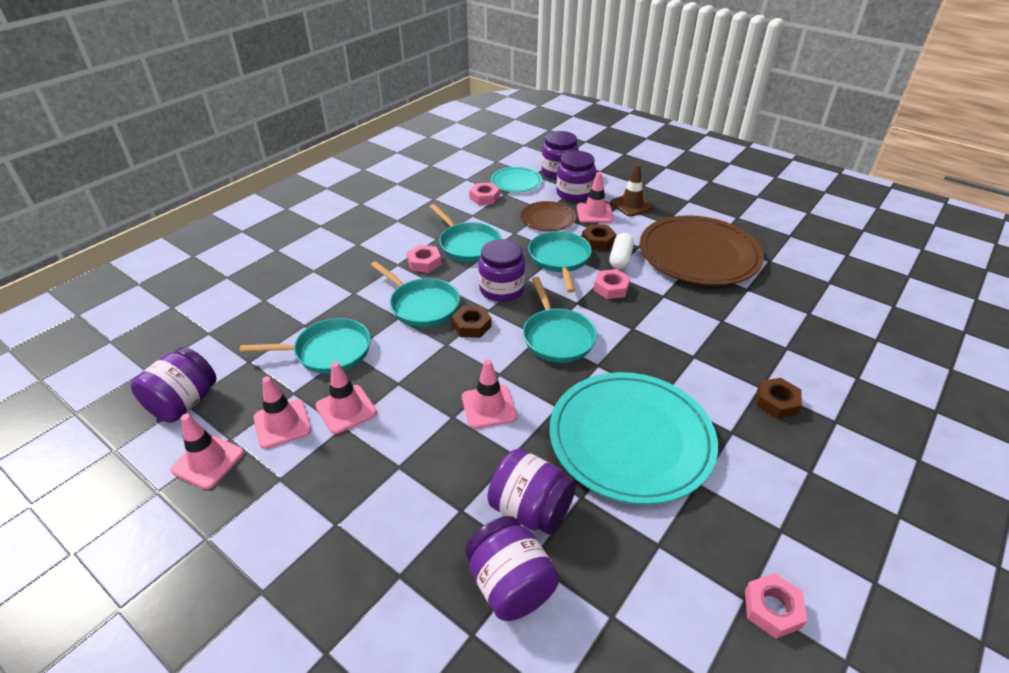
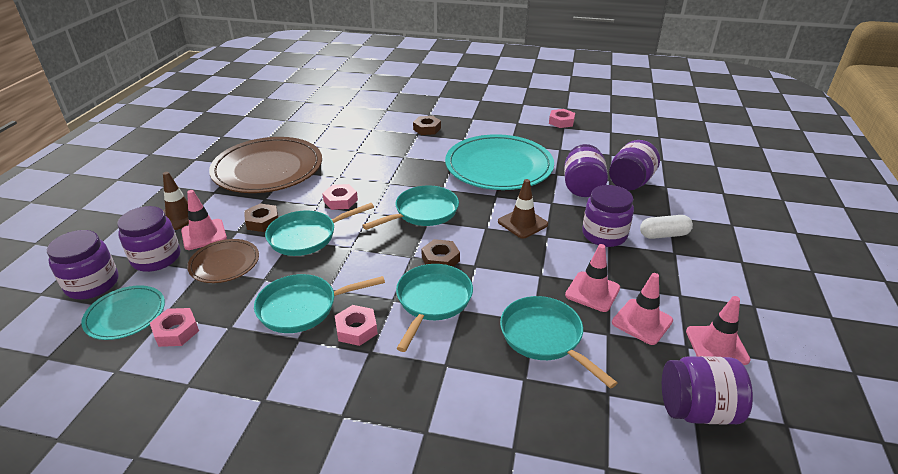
camera: 115 degrees left, 5 degrees down
turquoise pan [429,204,501,262] -> turquoise pan turned 135 degrees counterclockwise [254,274,385,333]
pink traffic cone [462,359,517,429] -> brown traffic cone [498,179,548,239]
purple jar [478,239,525,302] -> purple jar moved to [582,185,634,247]
white capsule [609,233,634,269] -> white capsule moved to [640,215,693,239]

